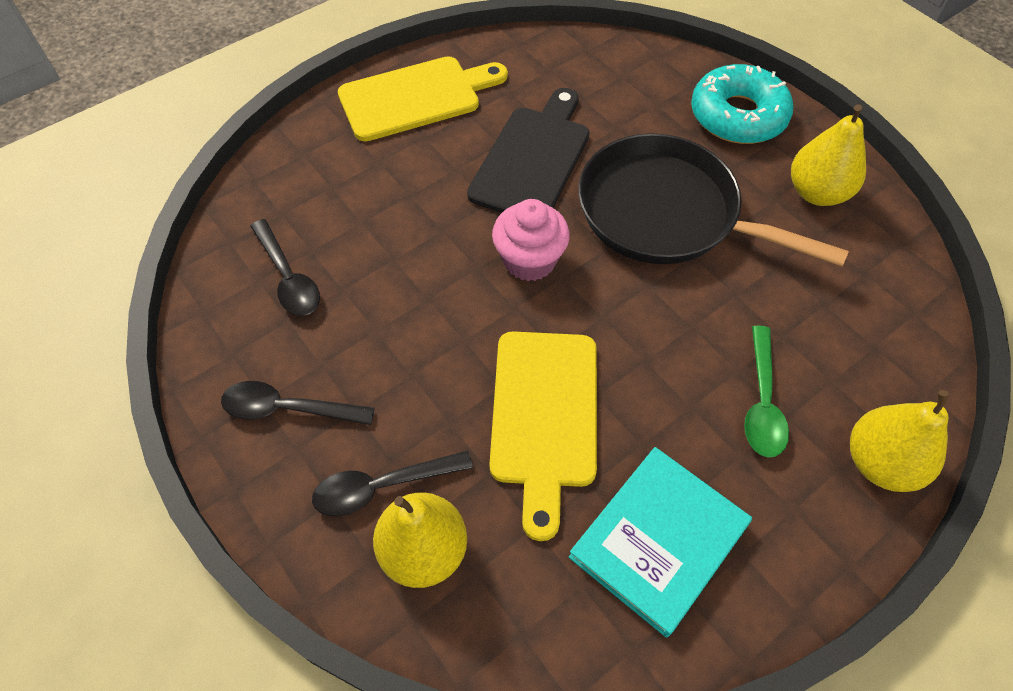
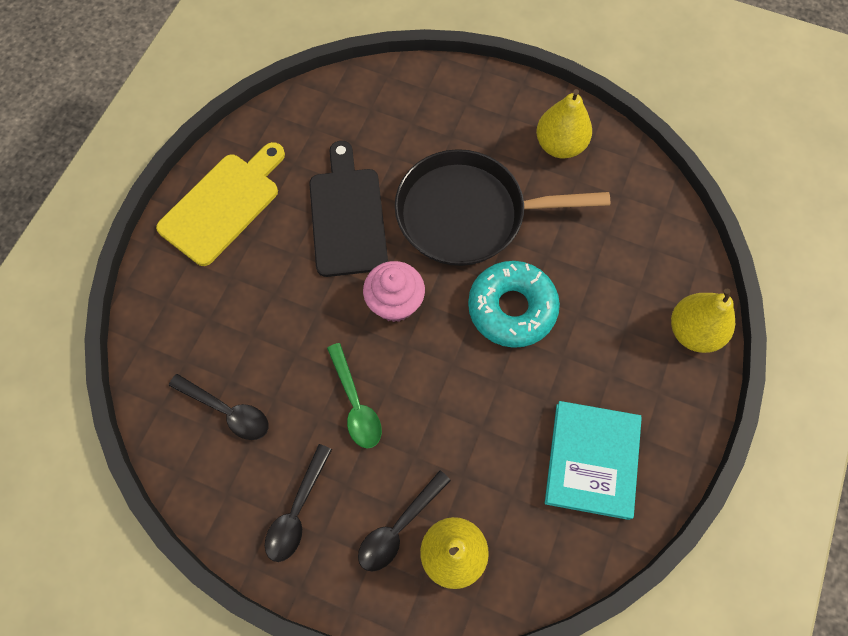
camera: 30 degrees left, 10 degrees up
black spoon [221,381,375,425] -> black spoon turned 45 degrees counterclockwise [265,444,332,562]
yellow cutting board [489,331,597,541] -> none
turquoise donut [691,64,793,144] -> turquoise donut moved to [468,261,560,348]
green spoon [744,326,789,457] -> green spoon moved to [327,343,382,448]

